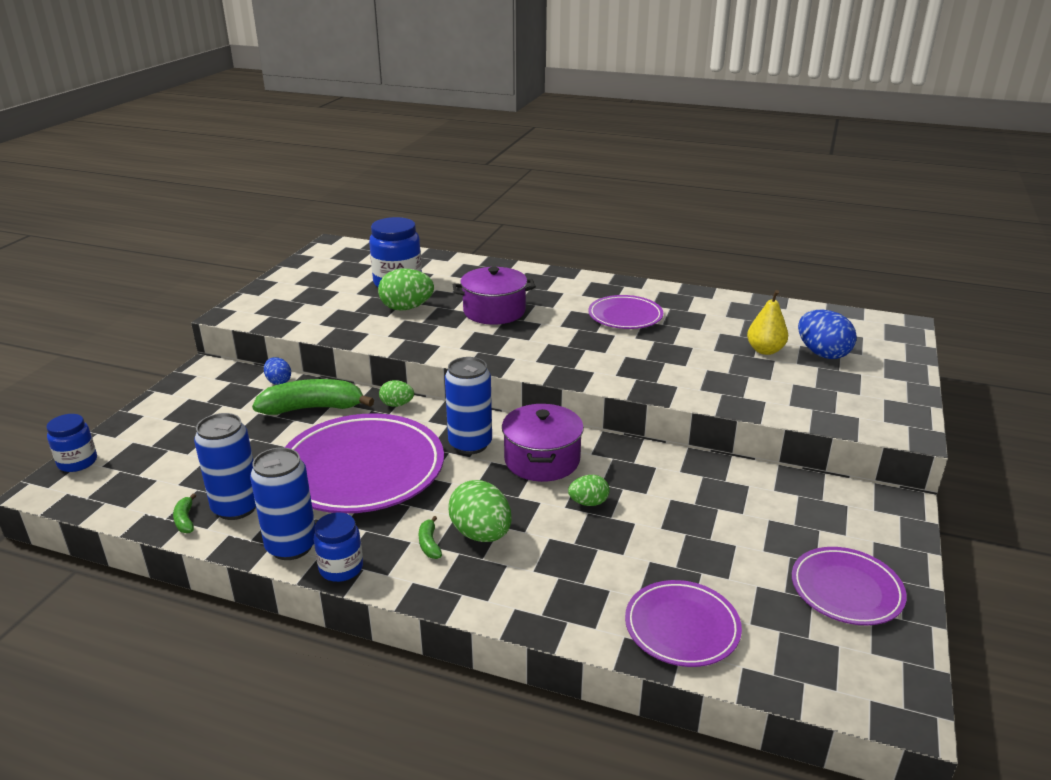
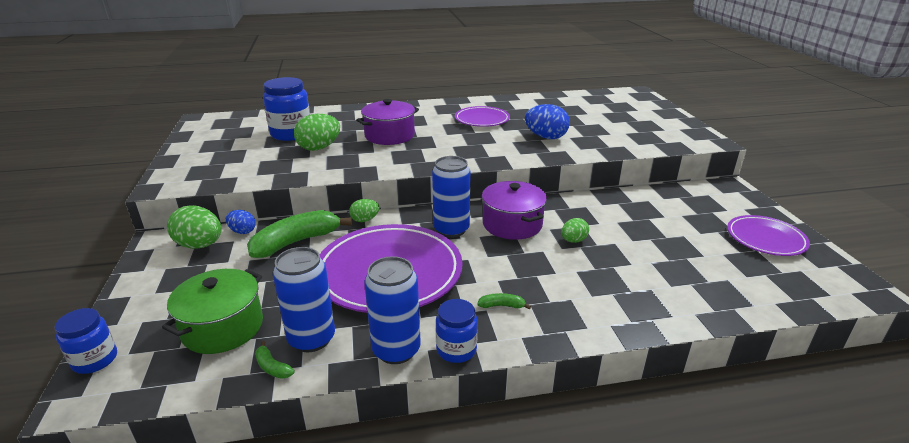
camera: 30 degrees left, 0 degrees up
green banana [419,516,442,559] -> green banana turned 135 degrees clockwise [477,293,531,309]
green egg [448,480,512,542] -> green egg moved to [167,205,221,249]
purple plate [625,580,742,667] -> none
yellow pear [747,290,788,355] -> none
blue egg [798,309,857,359] -> blue egg moved to [525,104,570,139]
none -> green pot [162,269,263,354]

